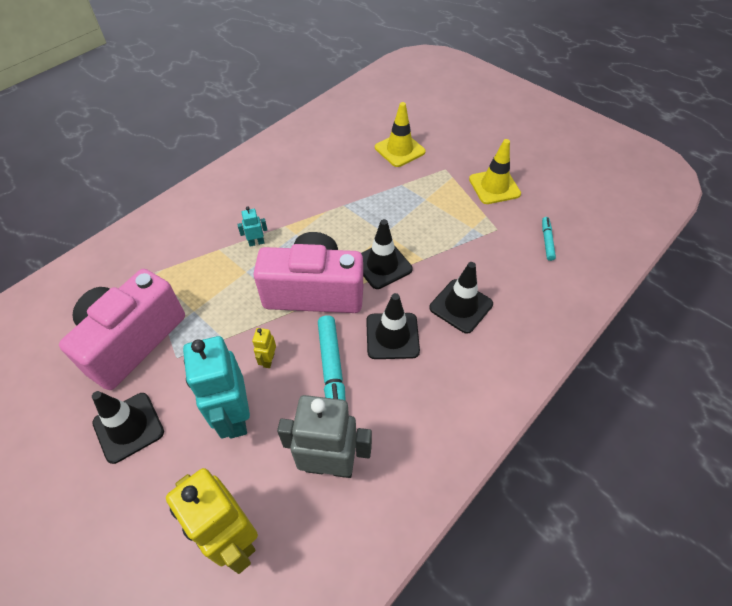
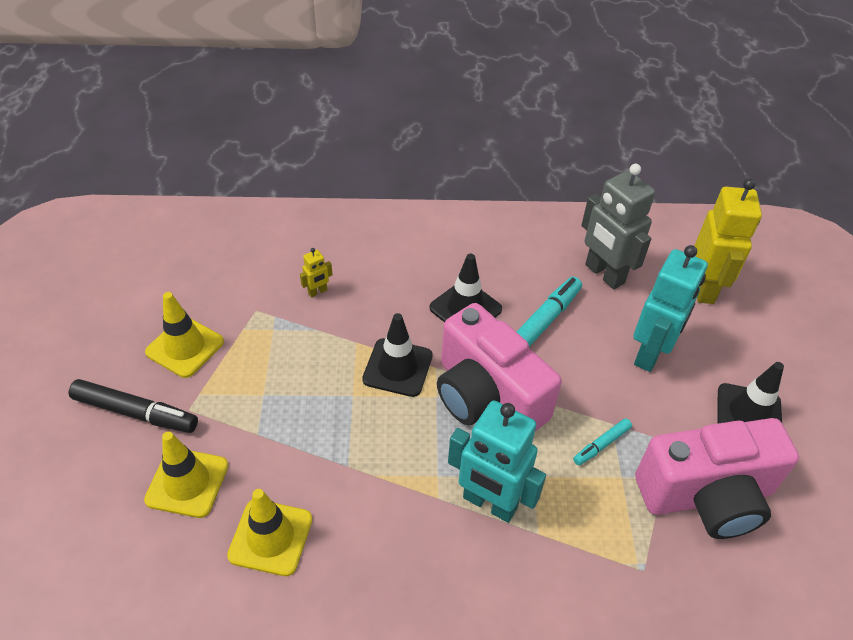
camera: 135 degrees left, 5 degrees down
turquoise robot [237,206,267,247] -> turquoise robot [448,401,546,523], size x2.33
yellow robot [252,328,276,368] -> yellow robot moved to [300,248,333,297]
black traffic cone [429,262,493,334] -> none
turquoise marker [542,217,556,261] -> turquoise marker moved to [573,418,632,465]
none -> black marker [69,379,198,433]
none -> yellow traffic cone [227,489,312,576]

